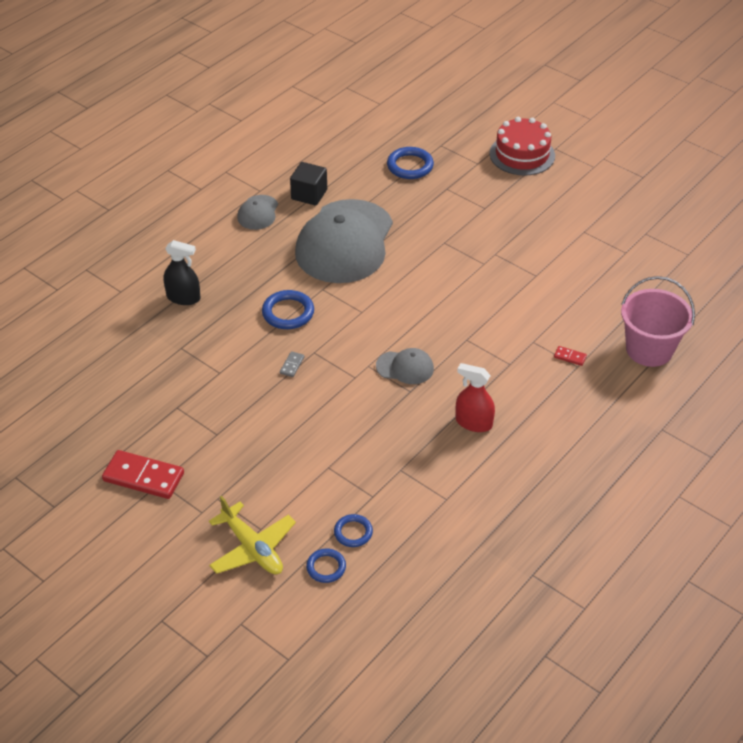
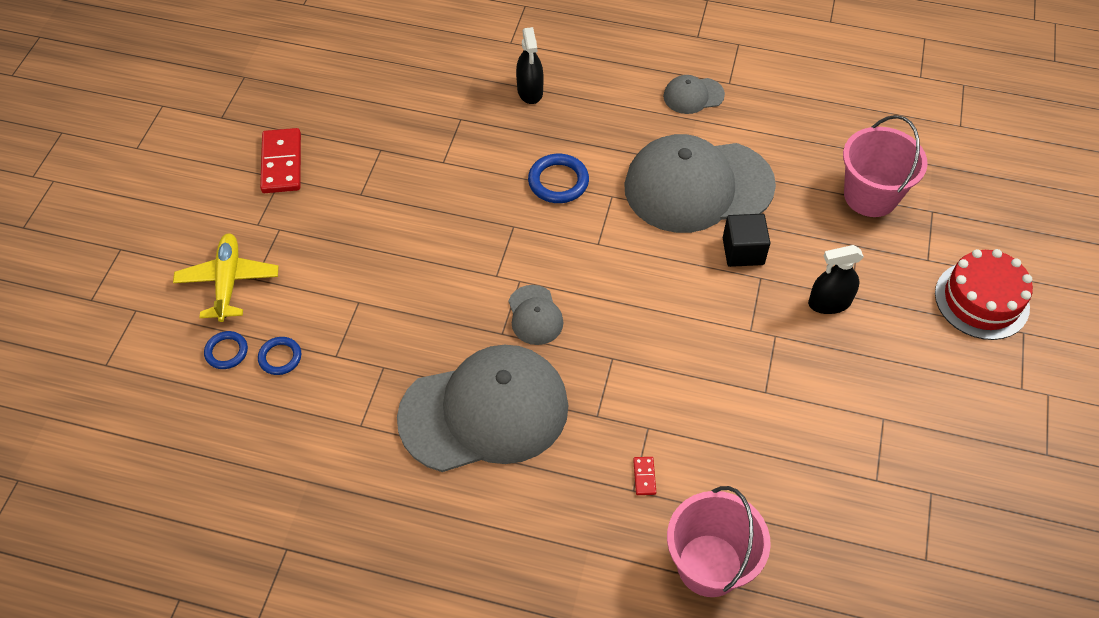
camera: 65 degrees right, 10 degrees up
yellow plane [209,496,296,575] -> yellow plane turned 150 degrees clockwise [173,233,279,322]
grey domino [280,351,305,377] -> none
black cube [290,162,327,206] -> black cube moved to [723,214,770,267]
blue ring [387,147,434,179] -> pink bucket [843,115,928,217]
red spray bottle [456,363,495,432] -> grey cap [397,345,569,472]
none -> black spray bottle [808,245,864,314]

